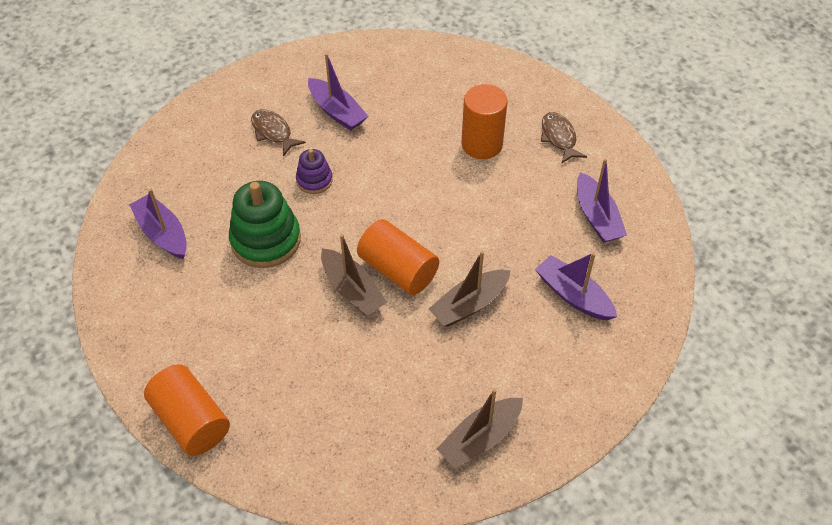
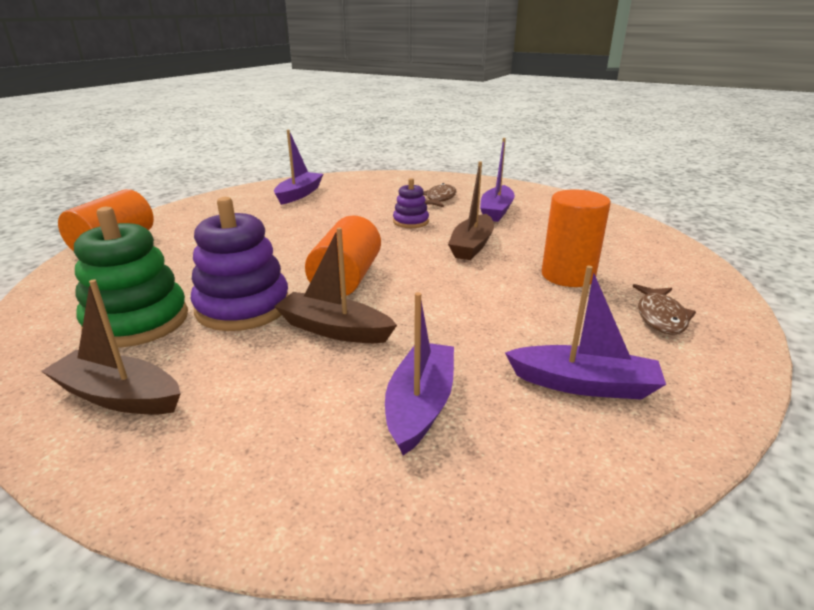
camera: 60 degrees right, 25 degrees down
green stacking toy [229,181,301,268] -> green stacking toy moved to [74,207,188,347]
brown boat [321,234,387,316] -> brown boat moved to [448,161,494,260]
brown fish [541,112,587,164] -> brown fish turned 150 degrees clockwise [633,284,696,335]
purple boat [577,158,627,243] -> purple boat turned 120 degrees counterclockwise [505,266,666,400]
none -> purple stacking toy [190,197,288,331]

